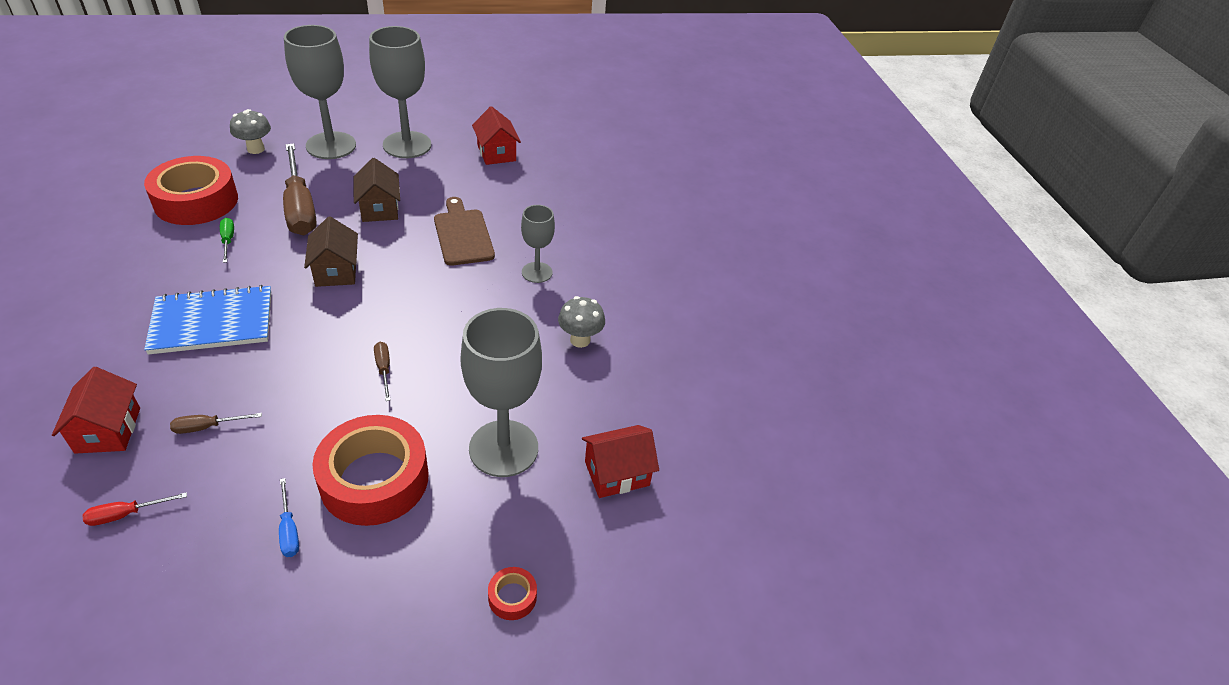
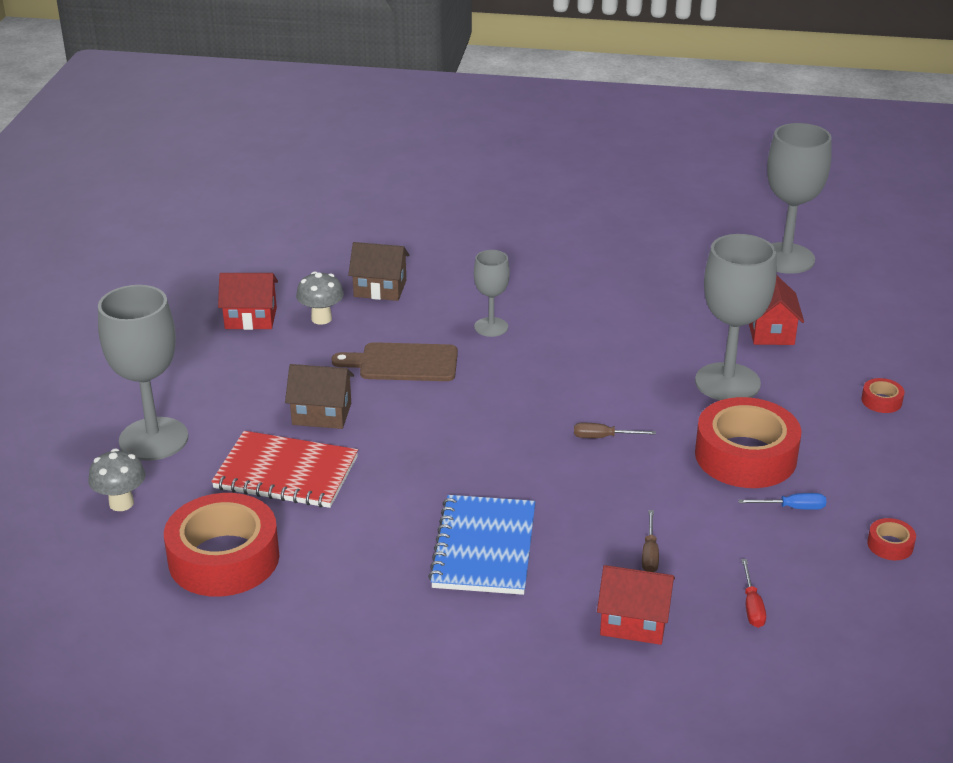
camera: 65 degrees left, 10 degrees down
green screwdriver [220,218,234,263] -> none
brown screwdriver [283,143,317,235] -> red notebook [211,431,358,508]
brown house [304,217,358,287] -> brown house moved to [348,242,409,301]
grey goblet [369,26,431,158] -> grey goblet moved to [767,123,832,274]
grey mushroom [558,296,605,348] -> grey mushroom moved to [296,271,344,325]
none -> red tape [867,518,916,560]

